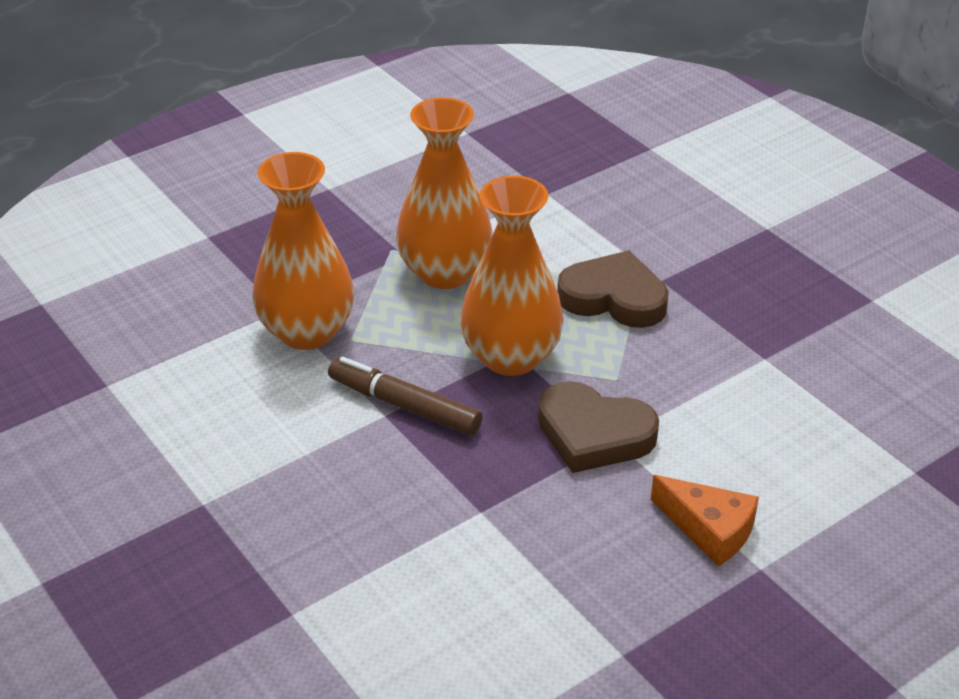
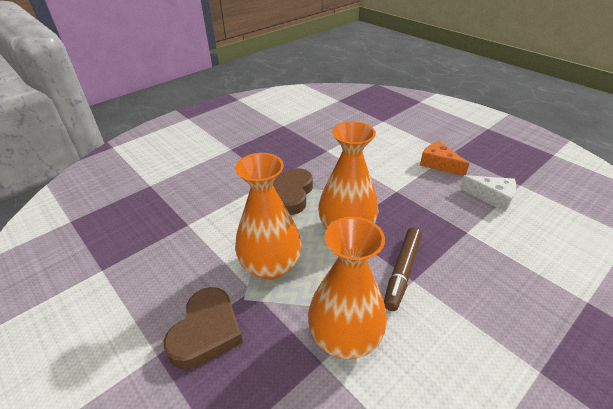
camera: 95 degrees left, 0 degrees up
brown heart [538,381,659,473] -> brown heart moved to [164,287,243,369]
orange cheese [651,475,759,566] -> orange cheese turned 75 degrees counterclockwise [420,141,469,176]
none -> white cheese [460,175,516,212]

